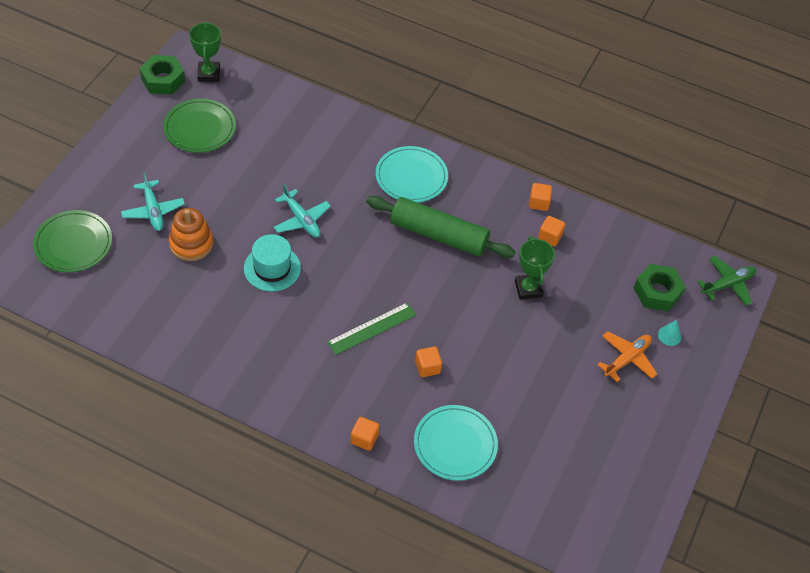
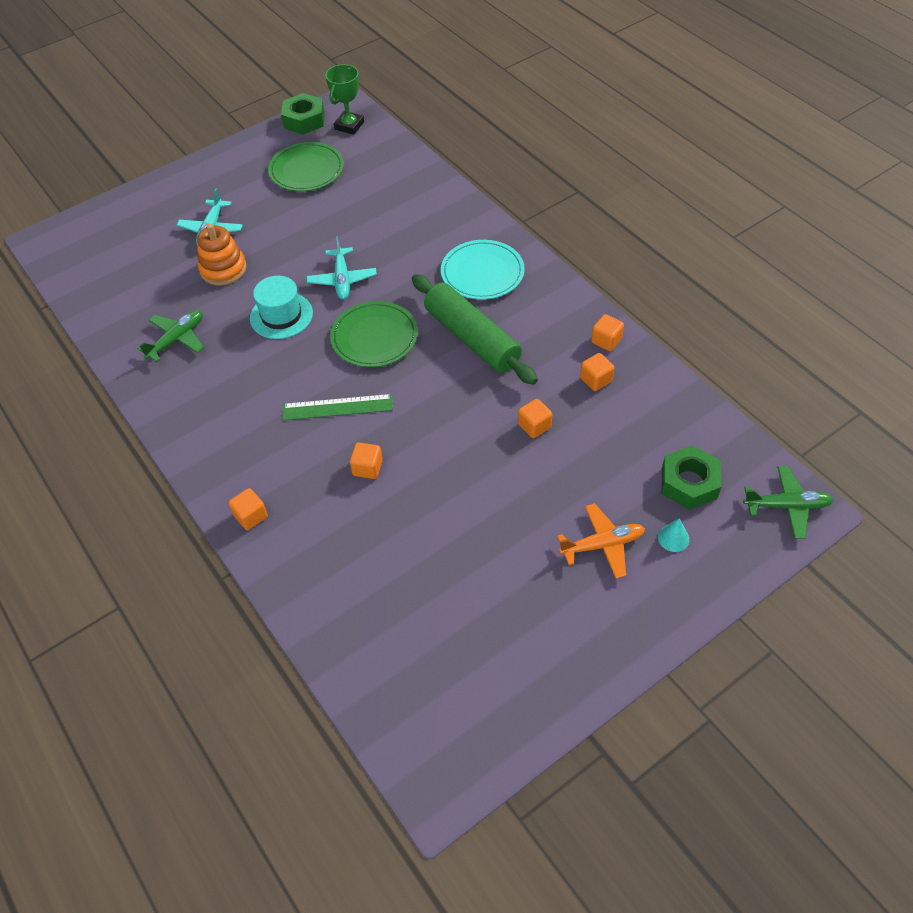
camera: 35 degrees right, 0 degrees up
green plate [33,210,112,272] -> green plate moved to [330,301,418,367]
turquoise plate [414,405,498,481] -> none
green trophy [515,236,555,300] -> orange cube [518,399,552,438]
none -> green plane [137,310,204,362]

